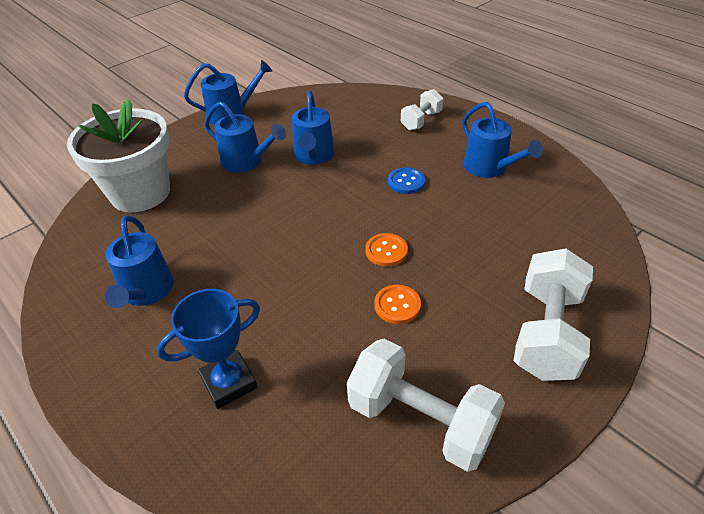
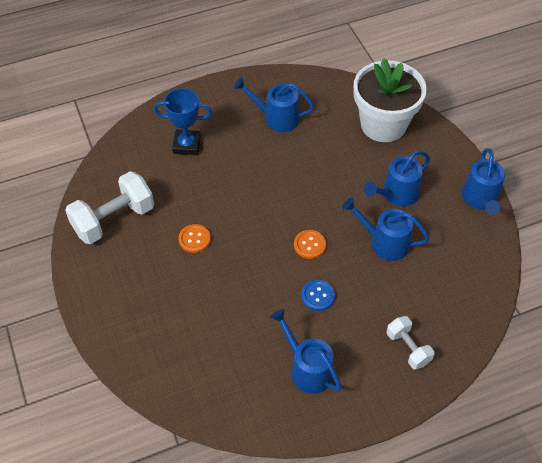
camera: 110 degrees right, 10 degrees up
blue trophy [157,289,260,409] -> blue trophy turned 75 degrees counterclockwise [154,88,212,155]
orange button [365,233,408,267] -> orange button moved to [294,230,326,259]
blue watering can [462,102,543,178] -> blue watering can turned 60 degrees clockwise [270,309,342,394]
white dumbbell [514,248,593,381] -> none

